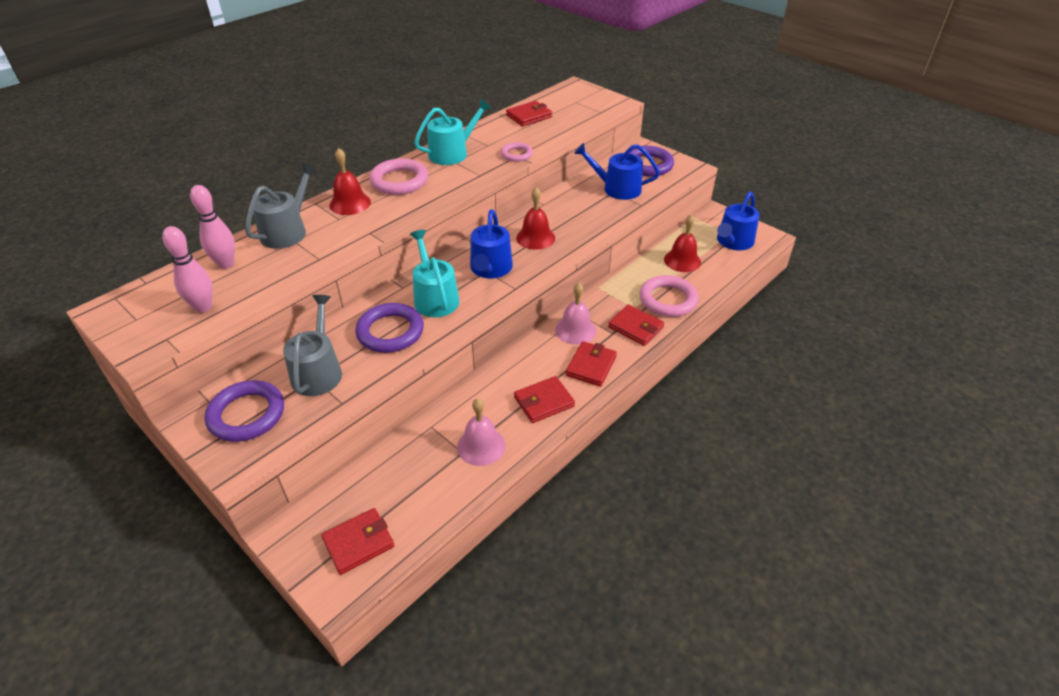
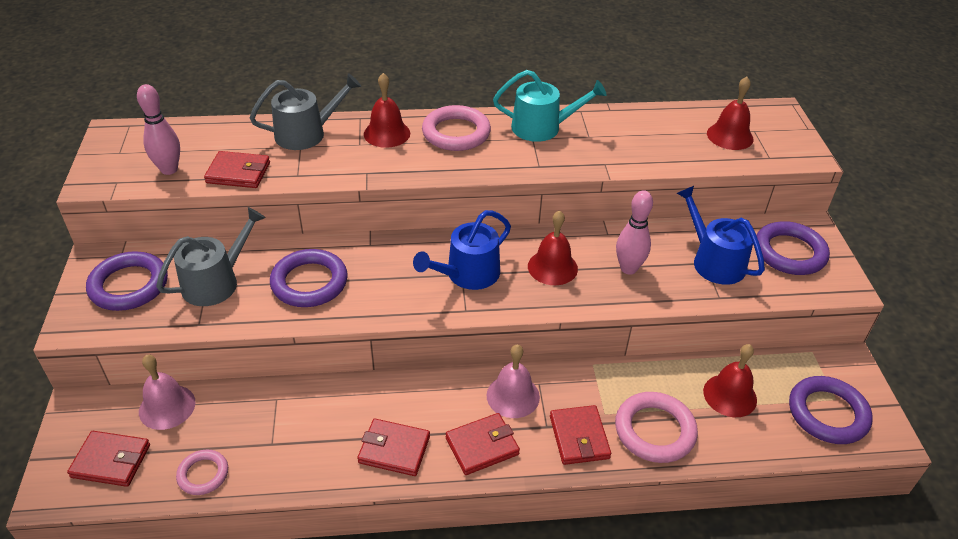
camera: 40 degrees right, 0 degrees up
pink bowling pin [190,185,235,269] -> pink bowling pin moved to [616,190,653,275]
turquoise watering can [410,230,460,317] -> none
pink bell [457,398,506,466] -> pink bell moved to [139,355,196,430]
pink ring [501,142,533,162] -> pink ring moved to [176,449,228,495]
red wallet [506,101,552,126] -> red wallet moved to [204,151,270,188]
blue watering can [717,191,759,250] -> purple ring [789,376,873,444]
none -> red bell [707,77,753,150]

